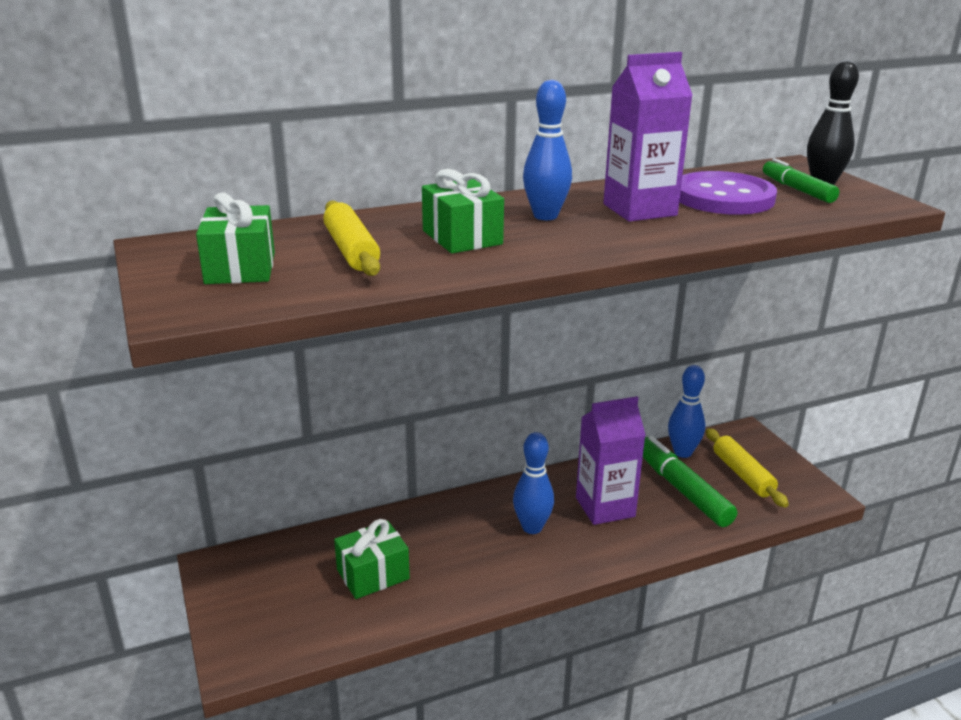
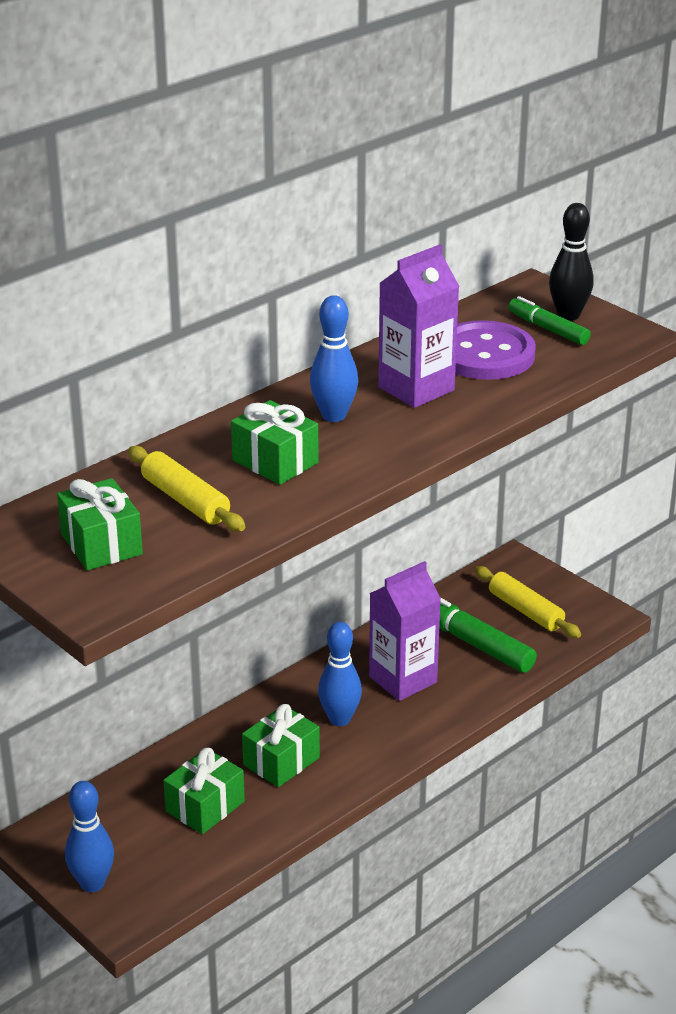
camera: 20 degrees left, 5 degrees up
blue bowling pin [668,365,705,458] -> blue bowling pin moved to [65,781,114,892]
none -> green gift [242,704,320,787]

